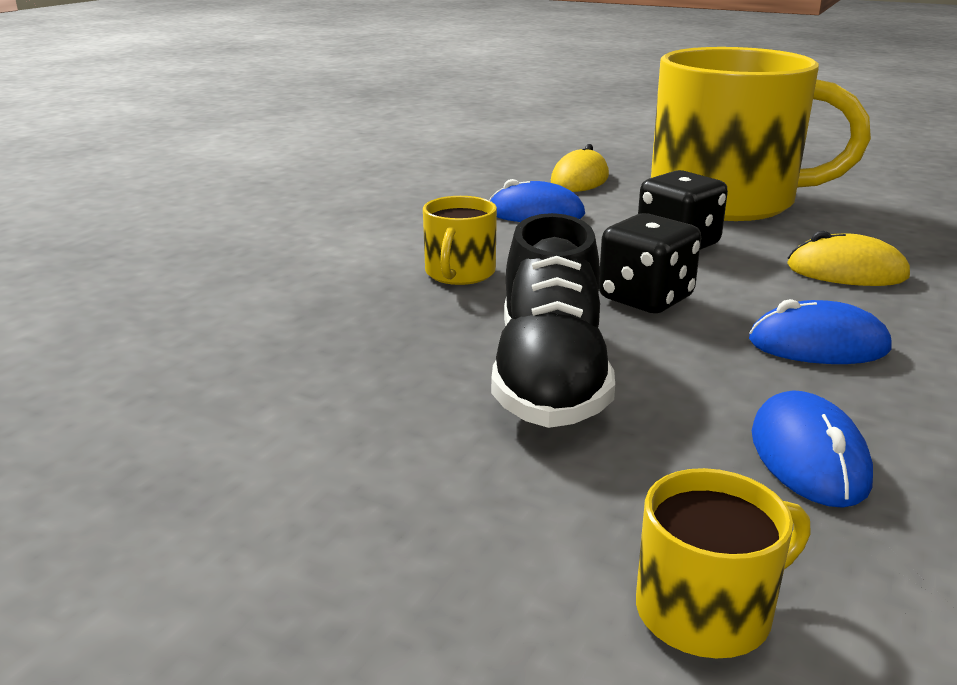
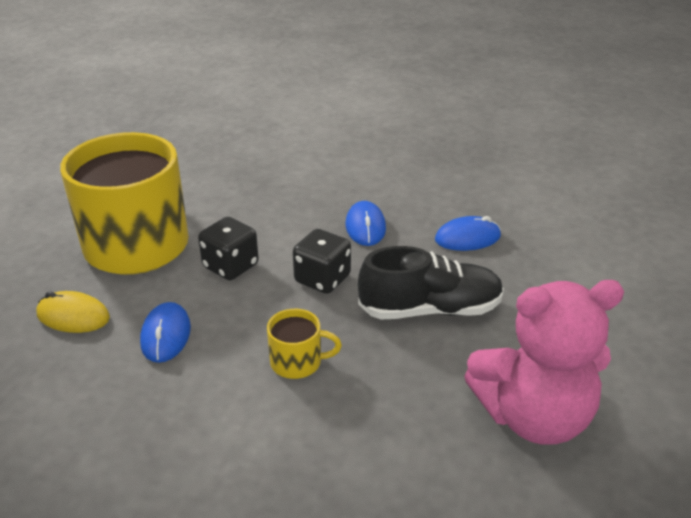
camera: 100 degrees left, 10 degrees up
yellow mug [636,468,811,658] -> none
yellow mouse [787,231,910,286] -> none
none -> pink teddy bear [464,280,624,445]

